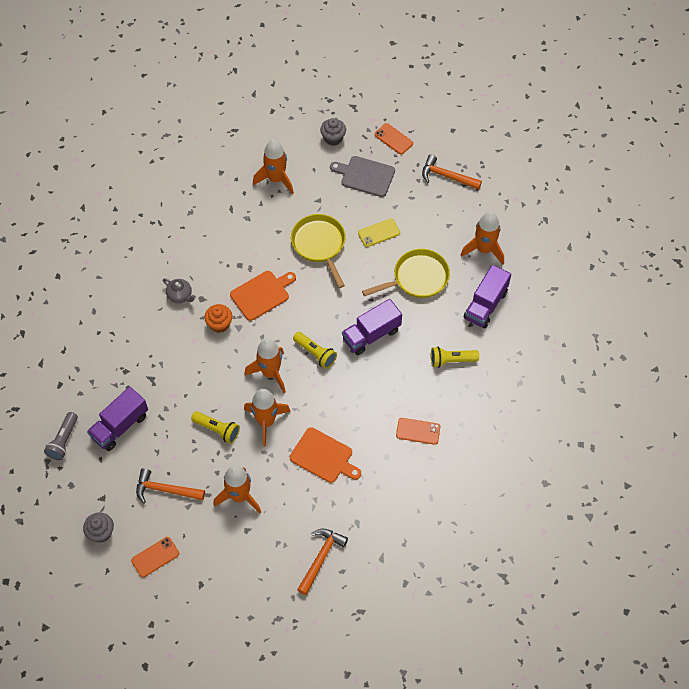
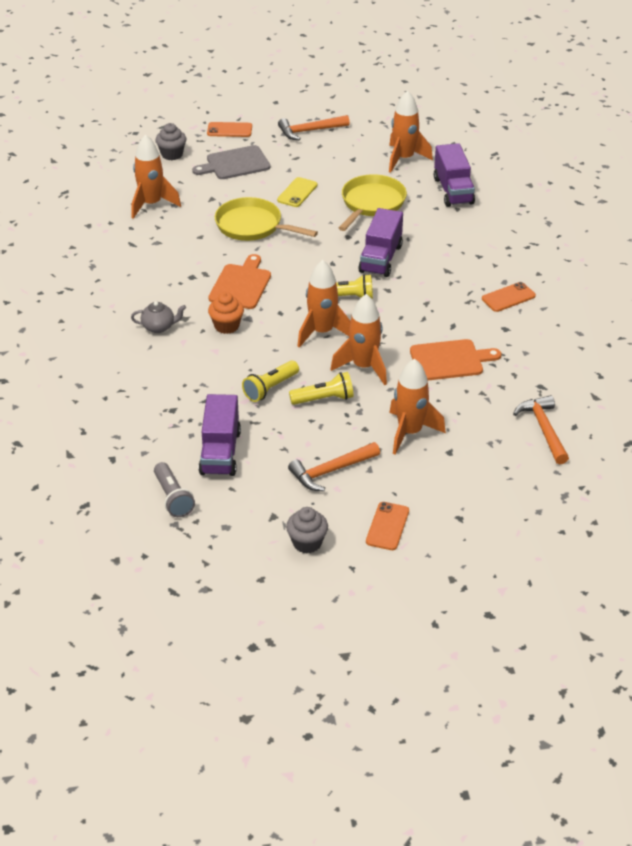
camera: 40 degrees left, 20 degrees down
yellow flashlight [431,347,479,368] -> yellow flashlight moved to [242,361,299,402]

